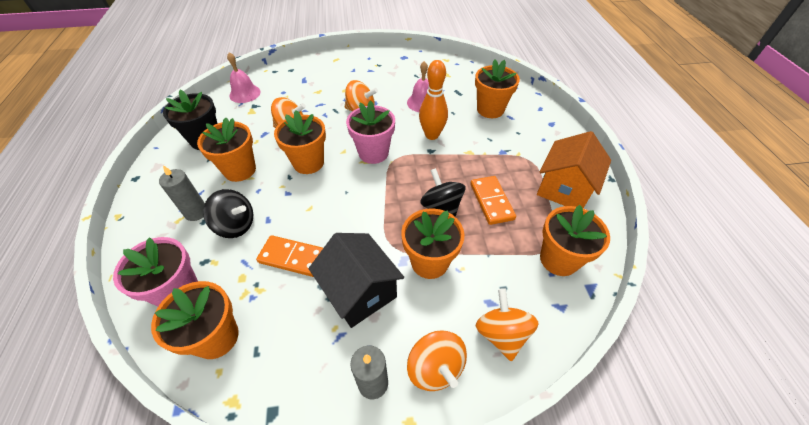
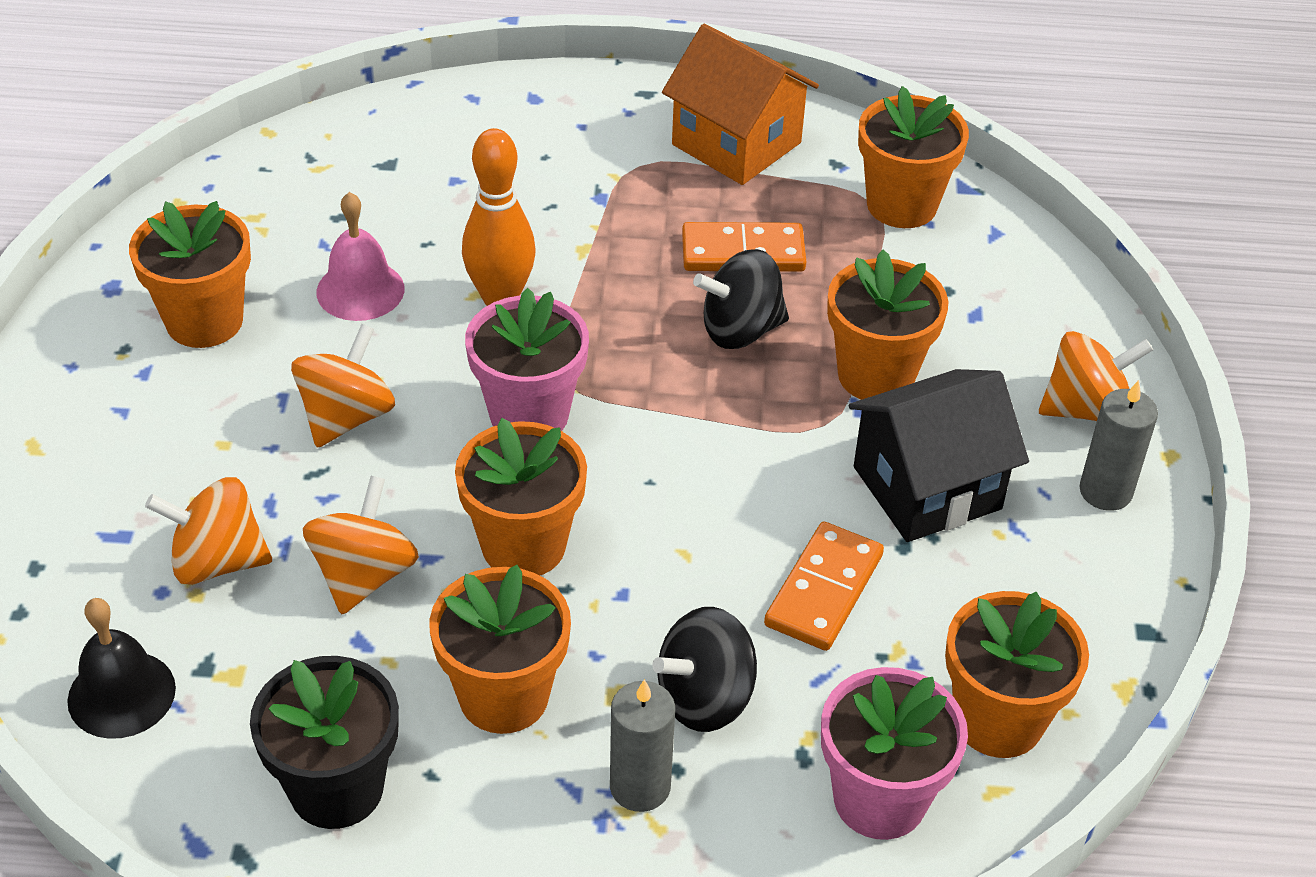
camera: 80 degrees left, 5 degrees down
black spinning top [203,189,253,238] -> black spinning top turned 150 degrees counterclockwise [652,607,757,732]
pink bell [227,52,261,103] -> black bell [67,598,176,739]
orange flower pot [475,59,520,118] -> orange flower pot moved to [129,201,251,348]
orange spinning top [476,288,539,361] -> orange spinning top moved to [145,477,272,585]

